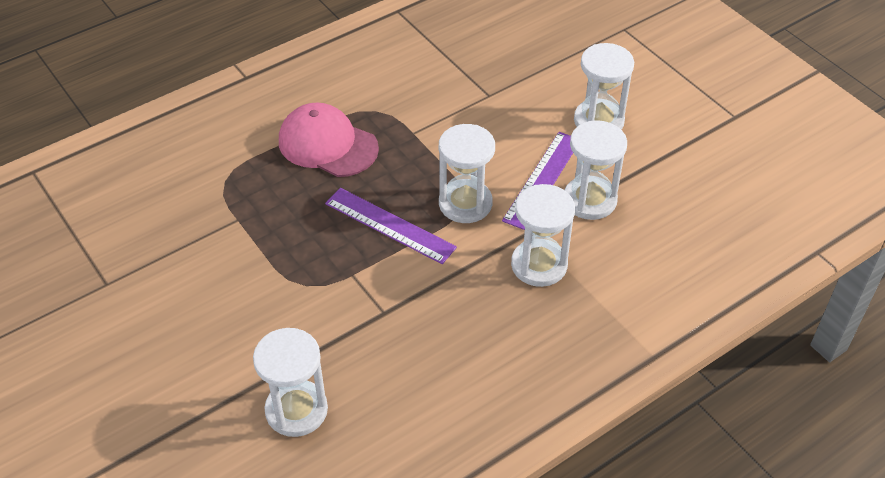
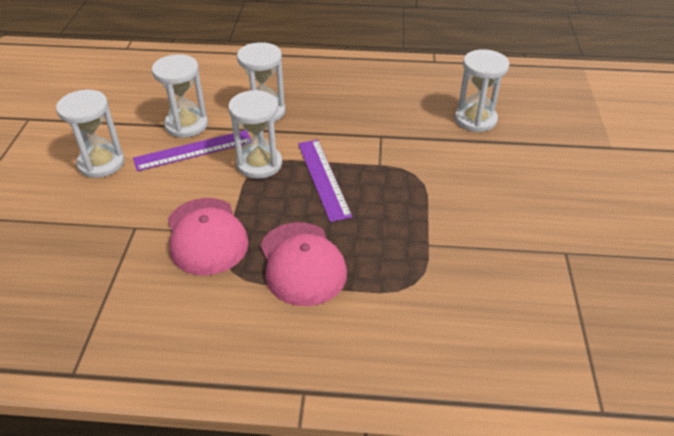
camera: 140 degrees left, 5 degrees down
none -> pink cap [168,198,249,275]

